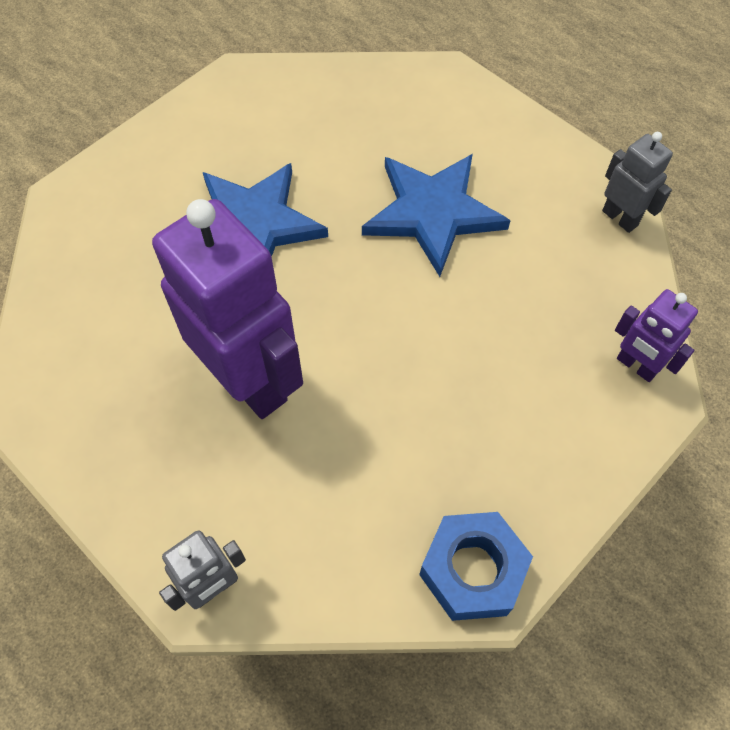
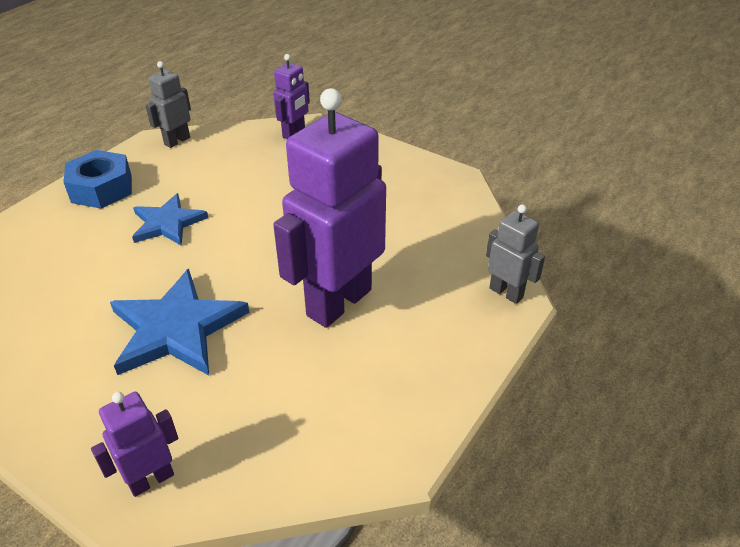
camera: 100 degrees left, 20 degrees down
blue star [362,154,511,277] -> blue star [132,193,208,246], size x0.64
blue nut [419,512,533,621] -> blue nut moved to [63,150,132,209]
none -> purple robot [91,392,178,497]

